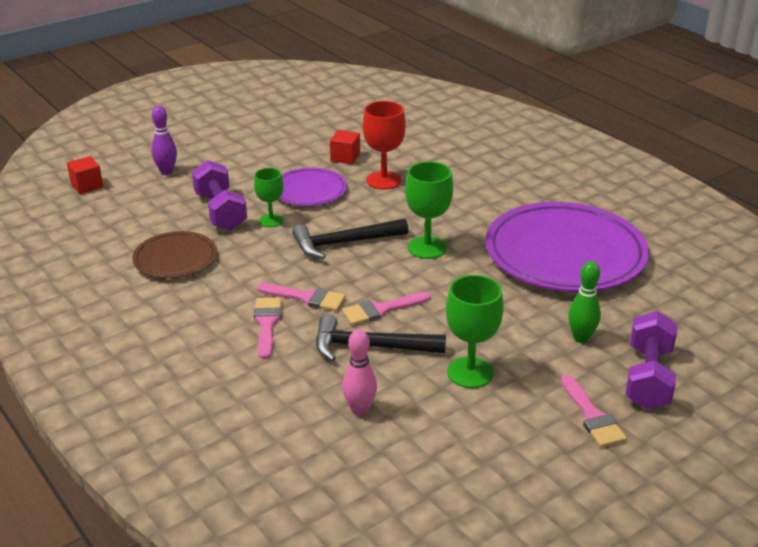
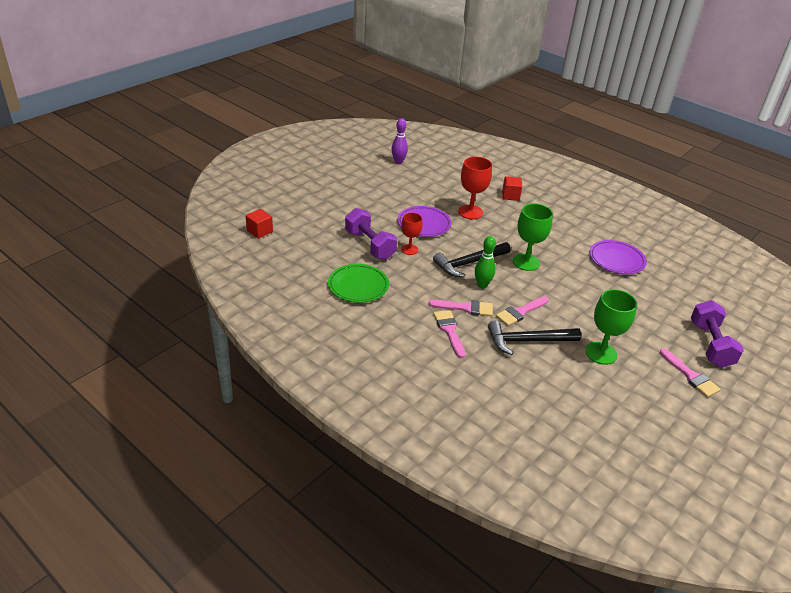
camera: 15 degrees left, 5 degrees up
brown plate [132,231,217,279] -> green plate [328,264,389,303]
purple bowling pin [151,106,177,175] -> purple bowling pin moved to [392,118,408,164]
green goblet [254,168,284,227] -> red goblet [401,213,423,255]
red cube [330,130,360,164] -> red cube moved to [502,176,522,201]
pink bowling pin [342,329,377,416] -> none
purple plate [486,202,649,292] -> purple plate [589,240,647,274], size x0.52
green bowling pin [568,261,601,343] -> green bowling pin moved to [475,236,496,288]

